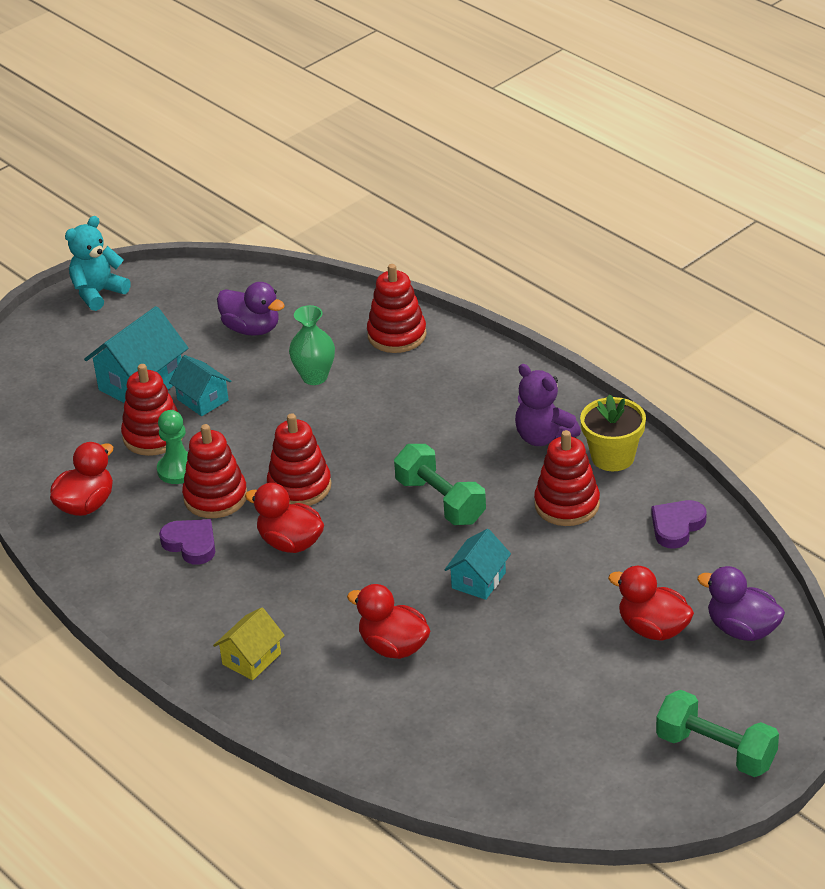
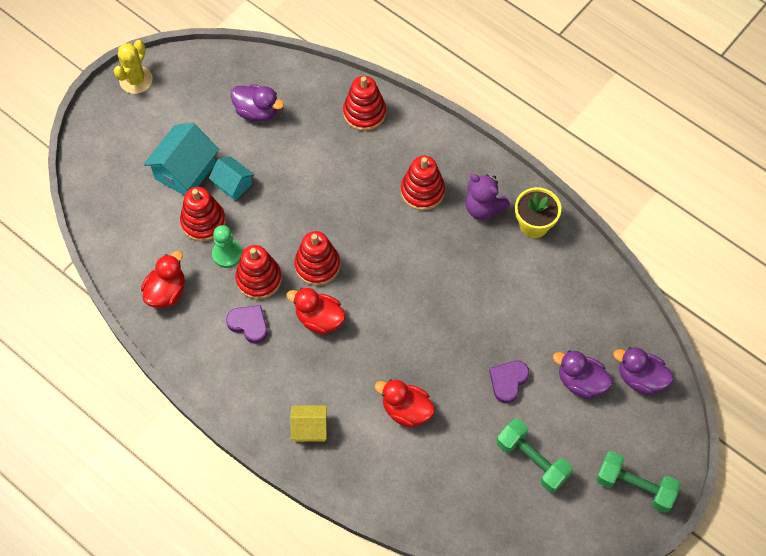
camera: 10 degrees left, 25 degrees up
turquoise teddy bear [65,216,131,311] -> yellow cactus [114,40,153,94]
yellow house [213,607,285,680] -> yellow house turned 60 degrees clockwise [290,405,327,442]
green vase [289,305,335,385] -> none
green dumbbell [394,444,486,525] -> green dumbbell moved to [496,419,573,493]
turquoise house [444,529,511,600] -> none
red stacking toy [534,430,600,526] -> red stacking toy moved to [401,155,445,211]
red duck [608,566,694,641] -> purple duck [553,350,613,399]
purple heart [652,500,707,549] -> purple heart moved to [489,360,529,403]

